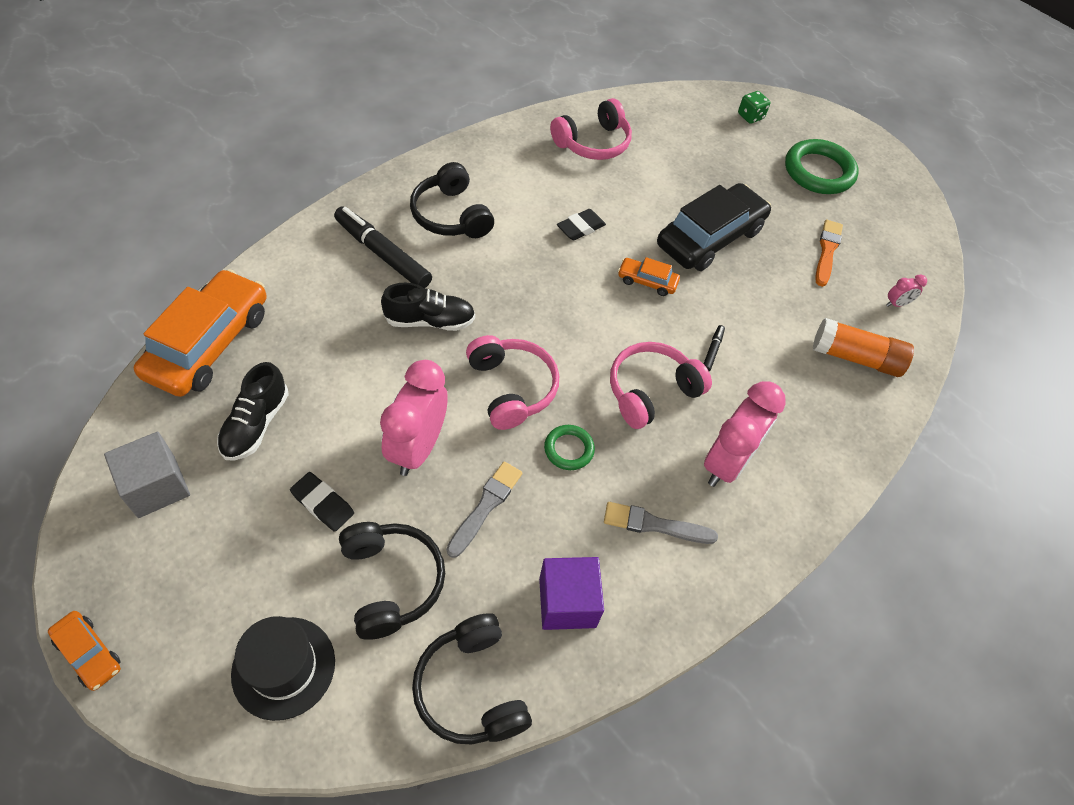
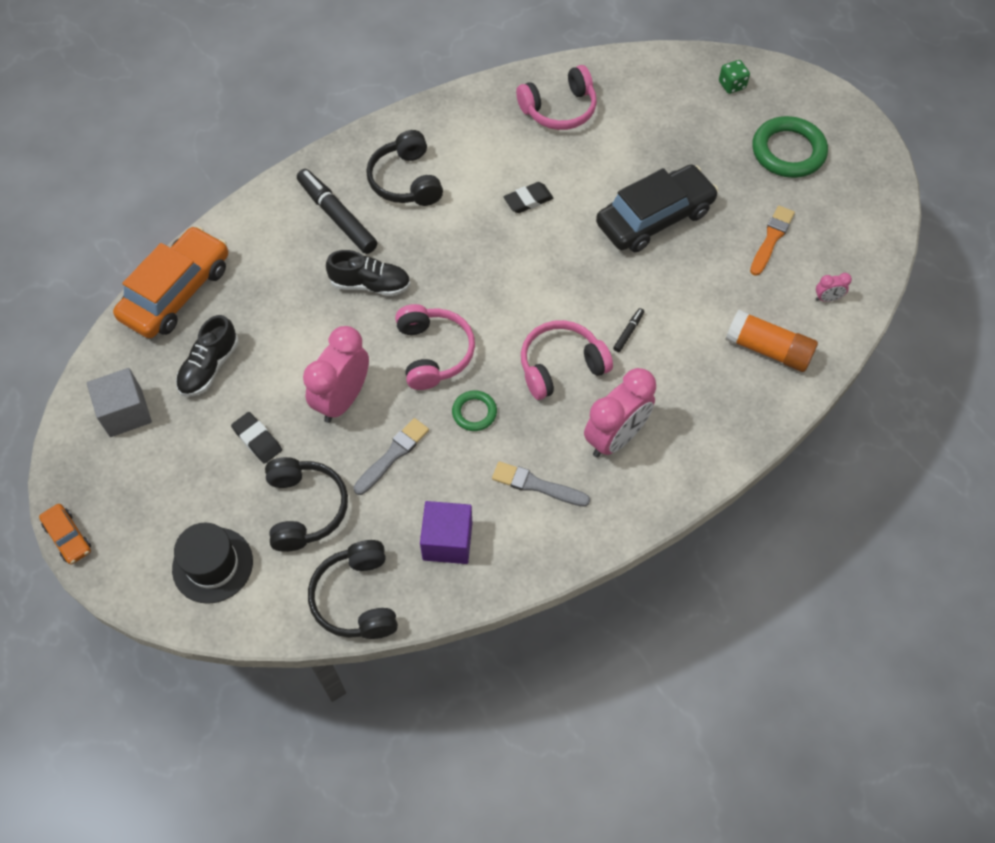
camera: 15 degrees right, 5 degrees up
orange car [618,257,680,296] -> none

